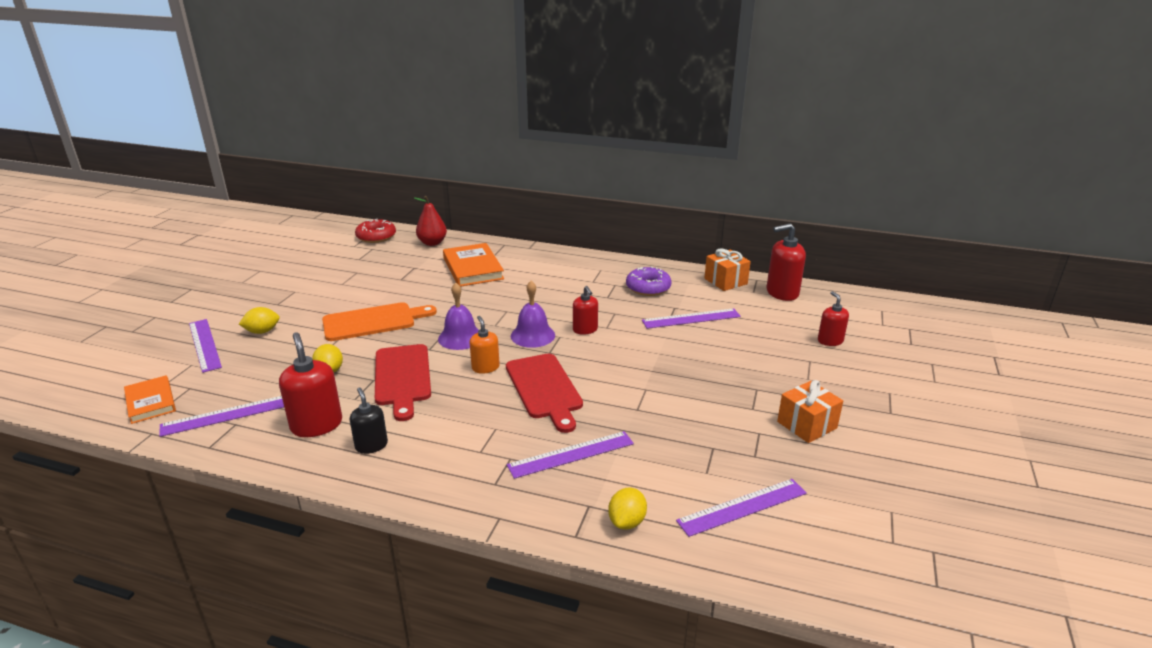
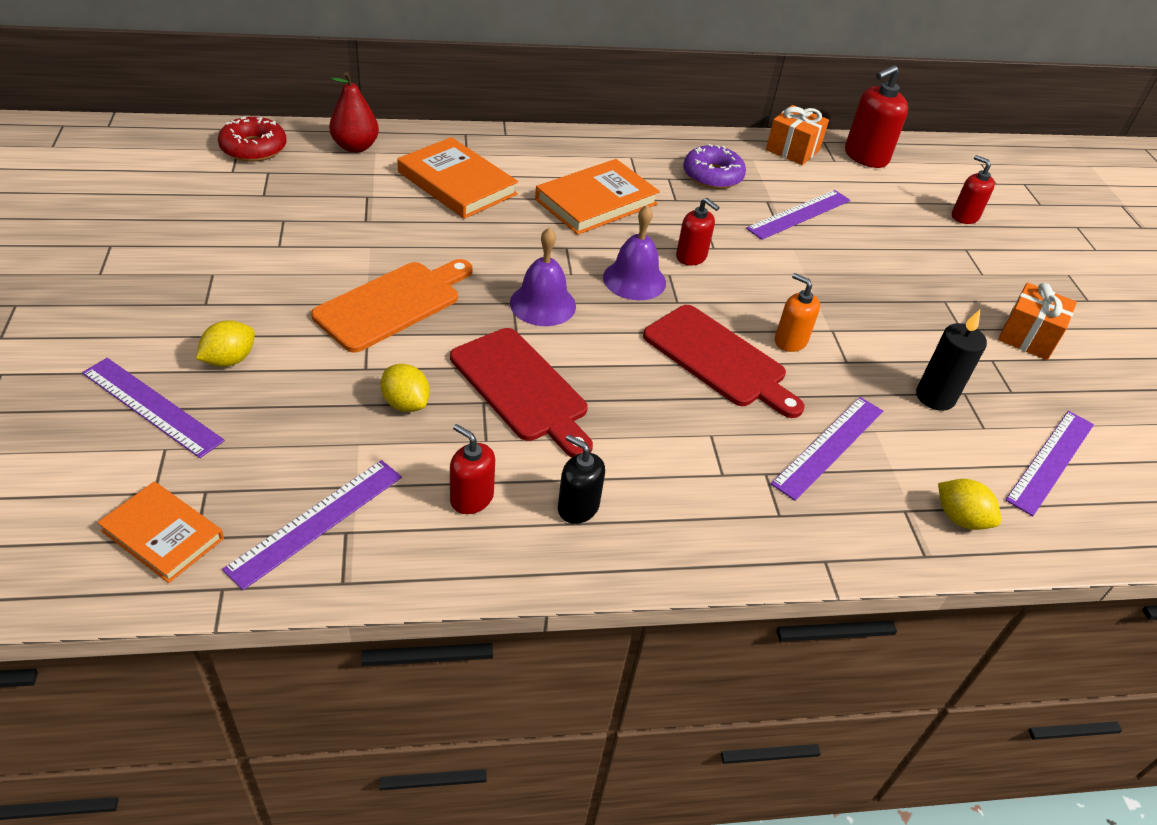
camera: 30 degrees left, 15 degrees up
red soap dispenser [279,332,342,437] -> red soap dispenser [450,424,495,514], size x0.62
orange soap dispenser [470,316,500,374] -> orange soap dispenser moved to [775,273,820,352]
yellow lemon [608,487,647,530] -> yellow lemon turned 45 degrees counterclockwise [938,479,1001,530]
none -> orange book [535,159,660,235]
none -> black candle [916,310,987,411]

